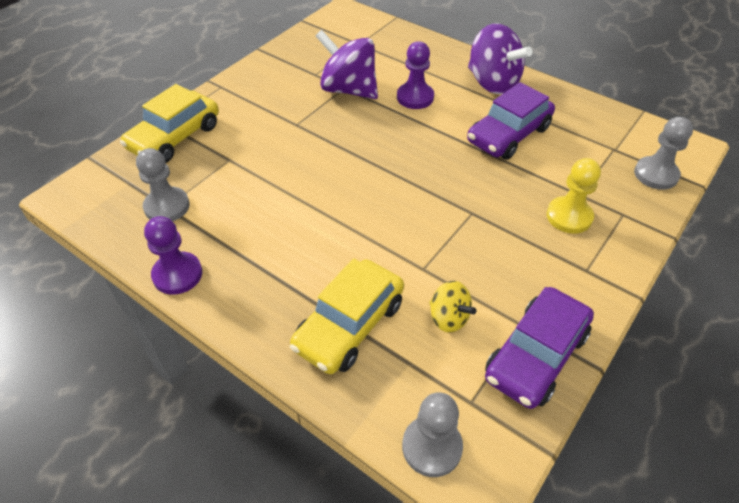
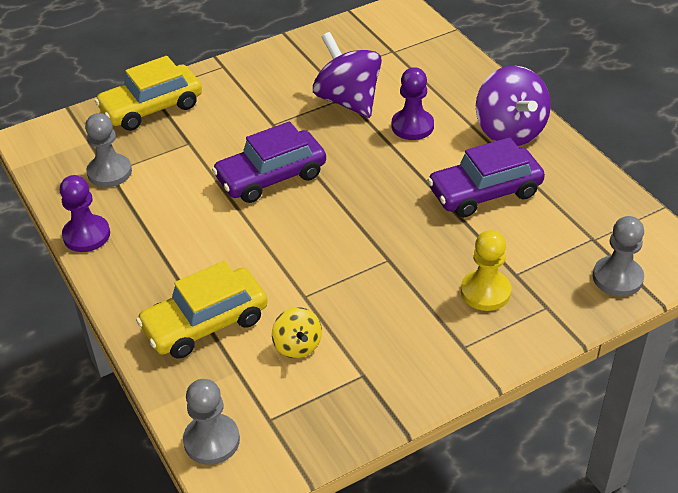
camera: 25 degrees right, 5 degrees down
purple car [485,287,594,409] -> purple car moved to [212,121,326,203]

